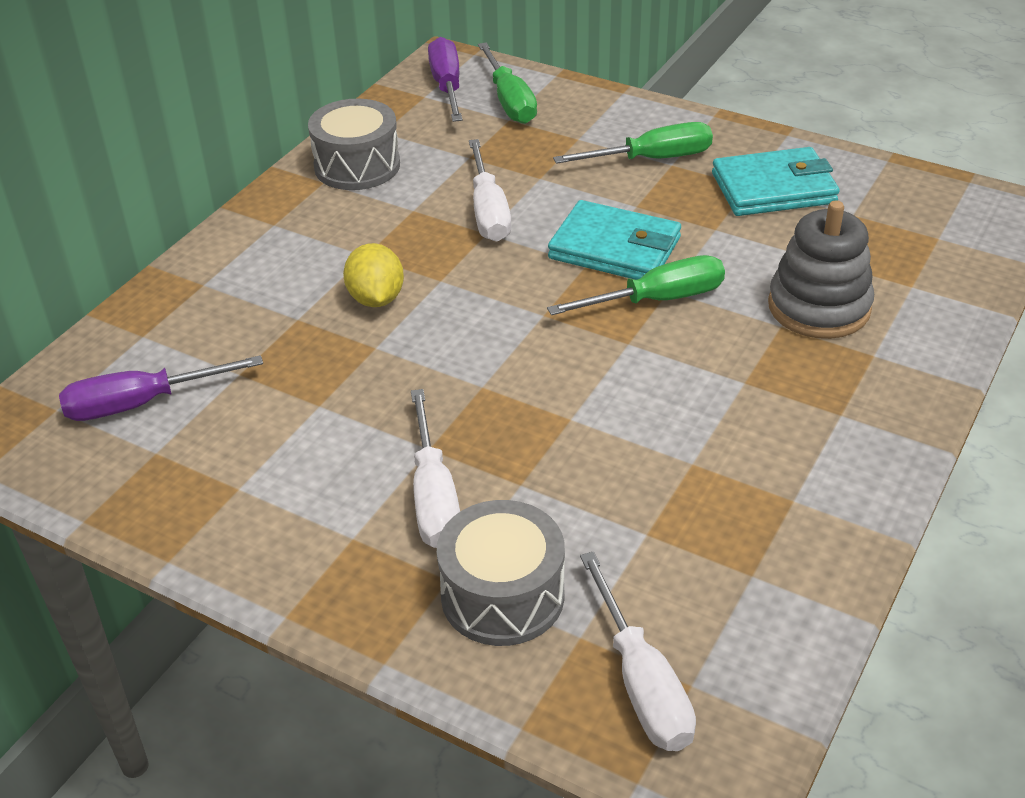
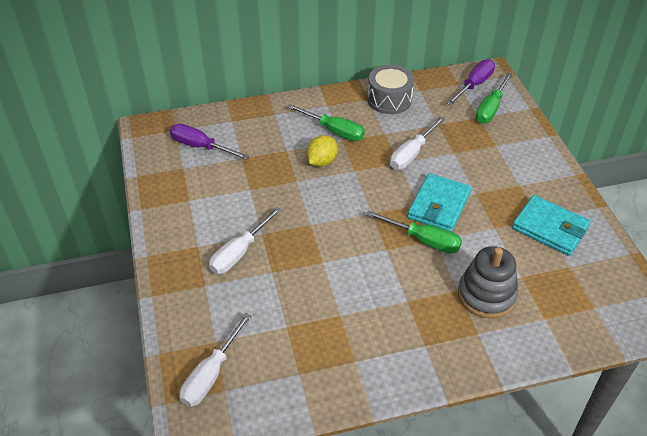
camera: 45 degrees right, 5 degrees up
grey drum [437,500,565,646] -> none
turquoise wallet [548,200,681,280] -> turquoise wallet turned 45 degrees clockwise [407,173,471,232]
green screwdriver [553,122,713,164] -> green screwdriver moved to [287,104,365,141]

